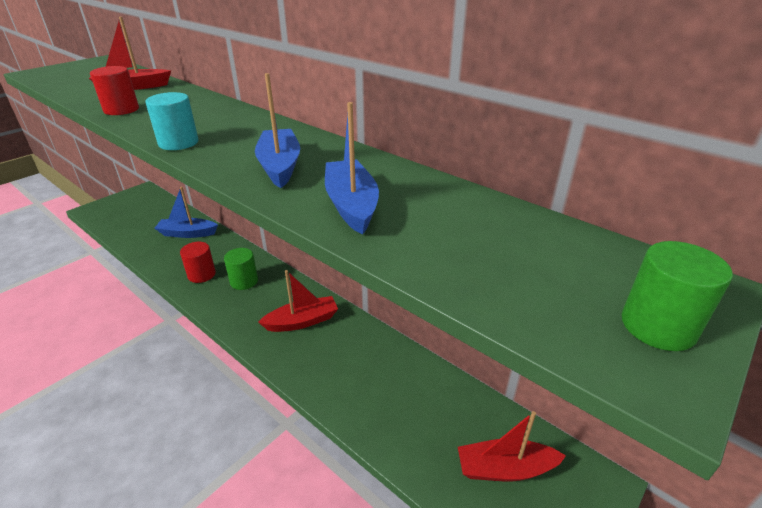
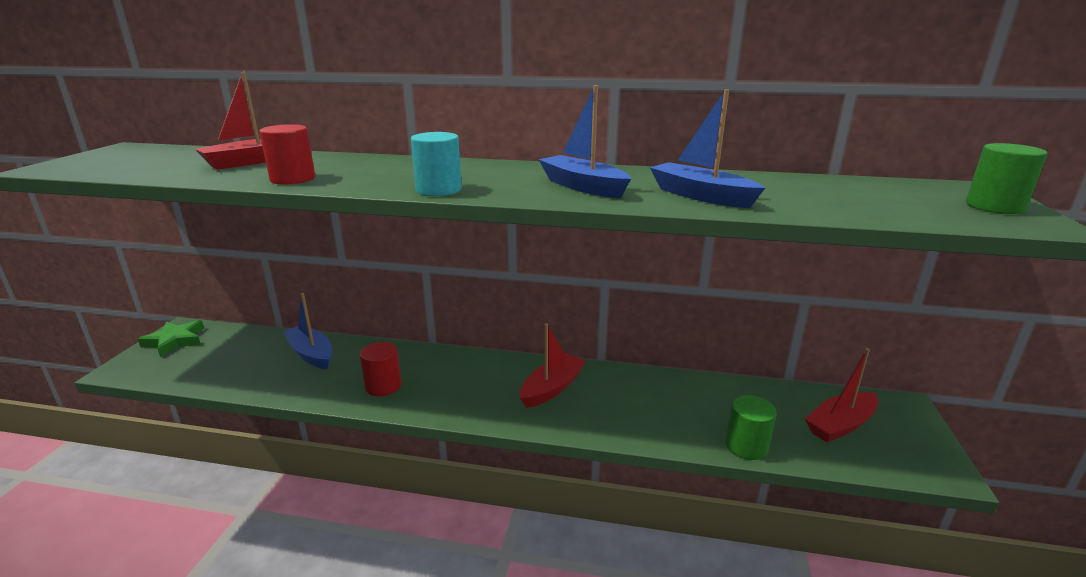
camera: 30 degrees left, 10 degrees down
blue boat [154,187,218,238] -> blue boat turned 75 degrees clockwise [283,293,332,369]
green cylinder [224,248,258,290] -> green cylinder moved to [726,395,777,460]
none -> green star [138,320,204,357]

